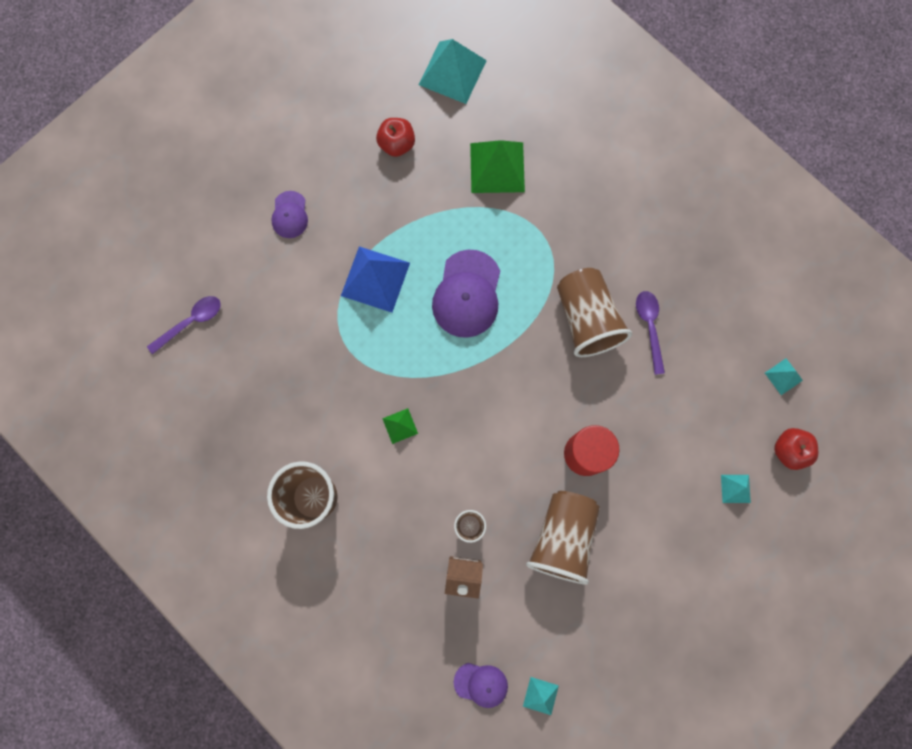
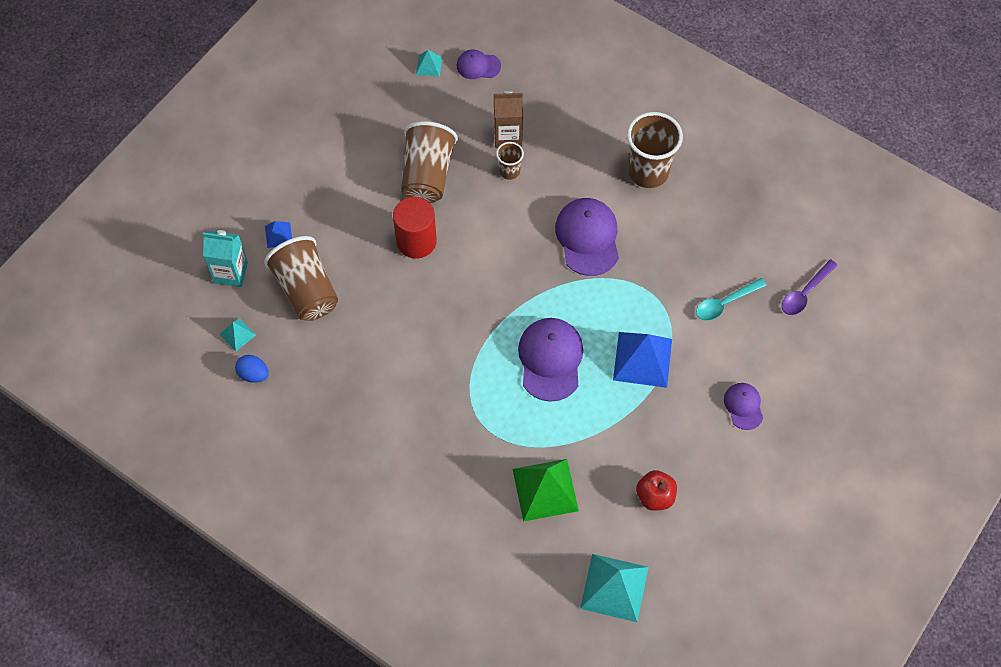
camera: 170 degrees right, 15 degrees down
green pyramid [382,408,418,444] -> purple cap [555,198,619,276]
brown cup [557,268,632,357] -> brown cup moved to [264,236,338,321]
purple spoon [636,291,665,375] -> none
turquoise pyramid [721,475,751,503] -> blue pyramid [265,221,292,248]
red apple [774,428,818,470] -> turquoise carton [203,230,248,287]
none -> blue egg [235,355,269,383]
none -> turquoise spoon [696,278,767,321]

